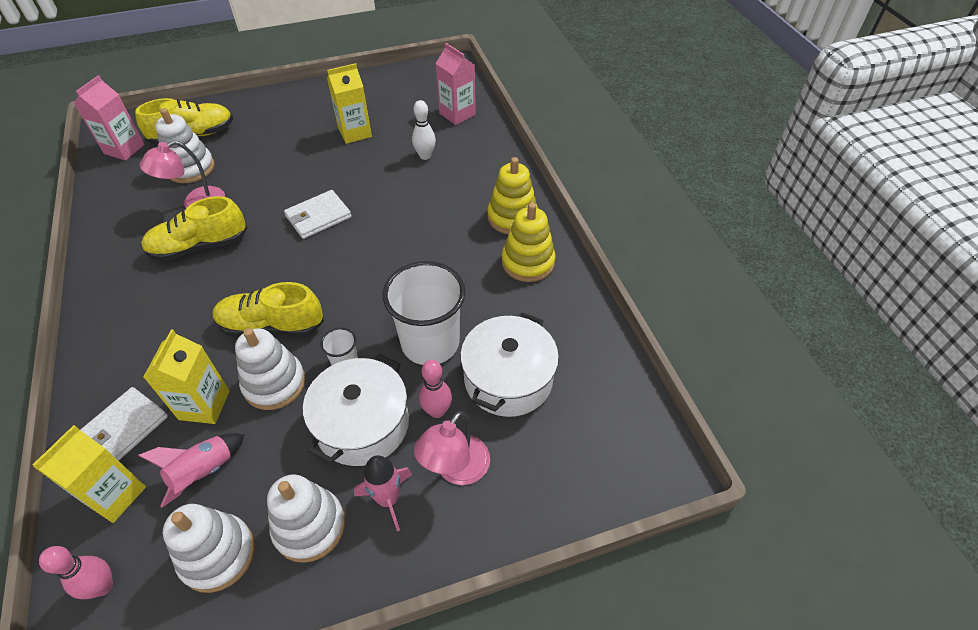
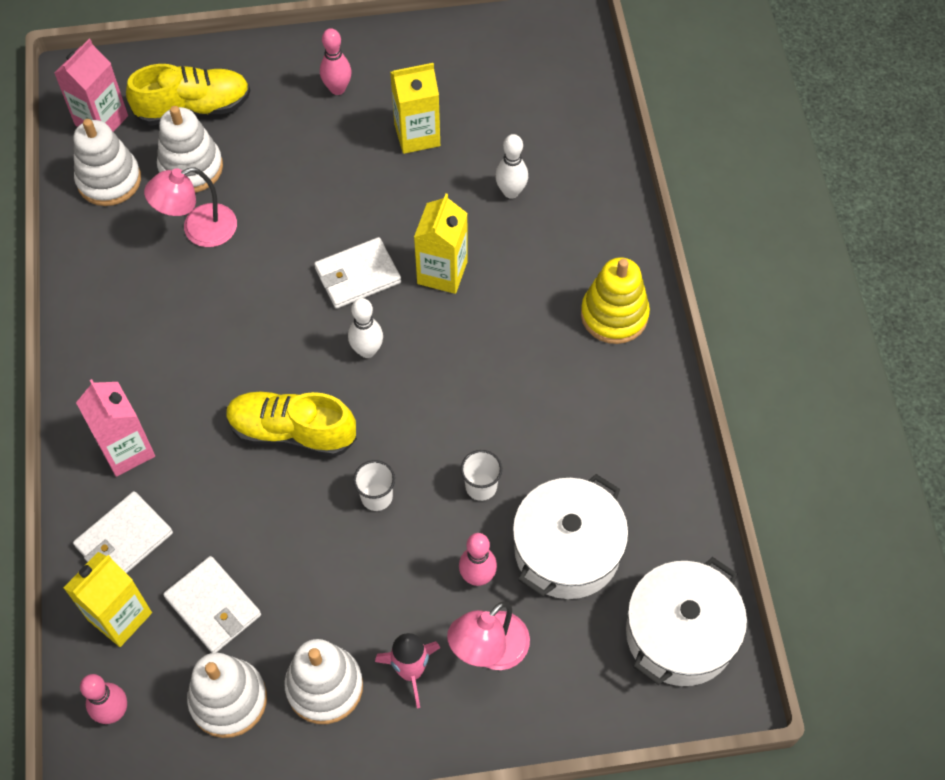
camera: 10 degrees right, 10 degrees up
pink rocket [138,433,244,507] -> white wallet [163,556,261,653]
yellow shoe [141,196,247,261] -> none
yellow carton [144,329,230,424] -> yellow carton moved to [414,193,468,294]
white stacking toy [235,328,306,410] -> white stacking toy moved to [73,119,141,206]
white pot [303,354,409,466] -> white pot moved to [626,557,747,686]
white cup [383,261,466,365] -> white cup [461,450,502,501], size x0.44
pink carton [435,43,476,125] -> pink carton moved to [76,379,155,477]
yellow stacking toy [502,203,555,282] -> none
none -> pink bowling pin [320,28,351,95]
none -> white bowling pin [348,298,383,358]

